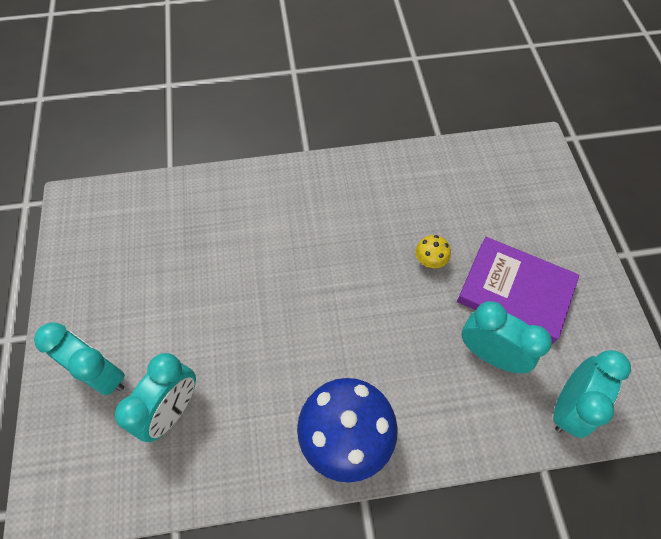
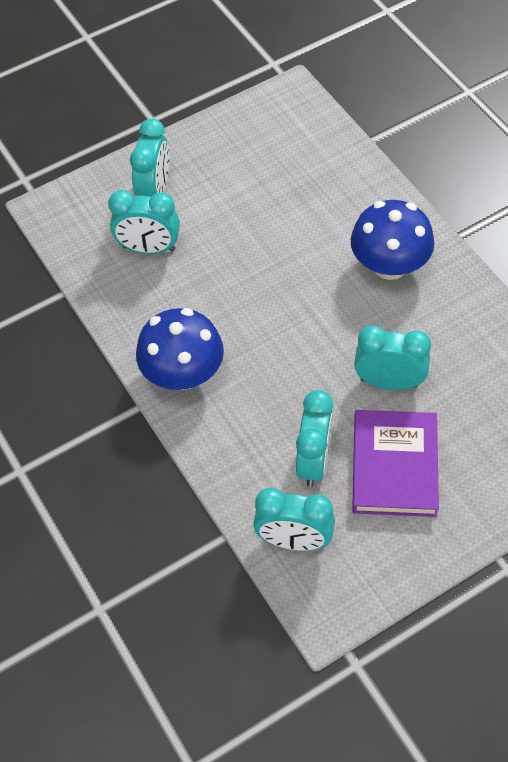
camera: 70 degrees right, 5 degrees down
yellow mushroom [415,235,451,268] -> turquoise clock [354,326,431,390]
none -> blue mushroom [351,200,434,280]

